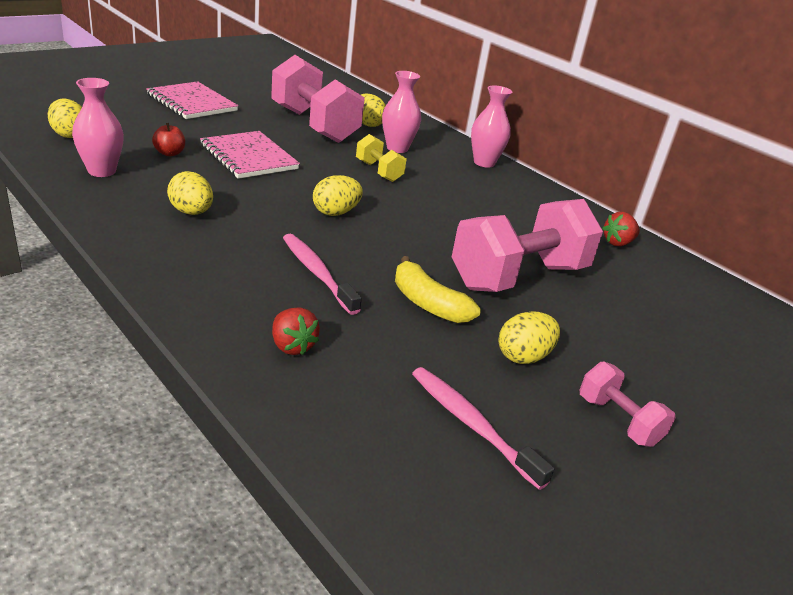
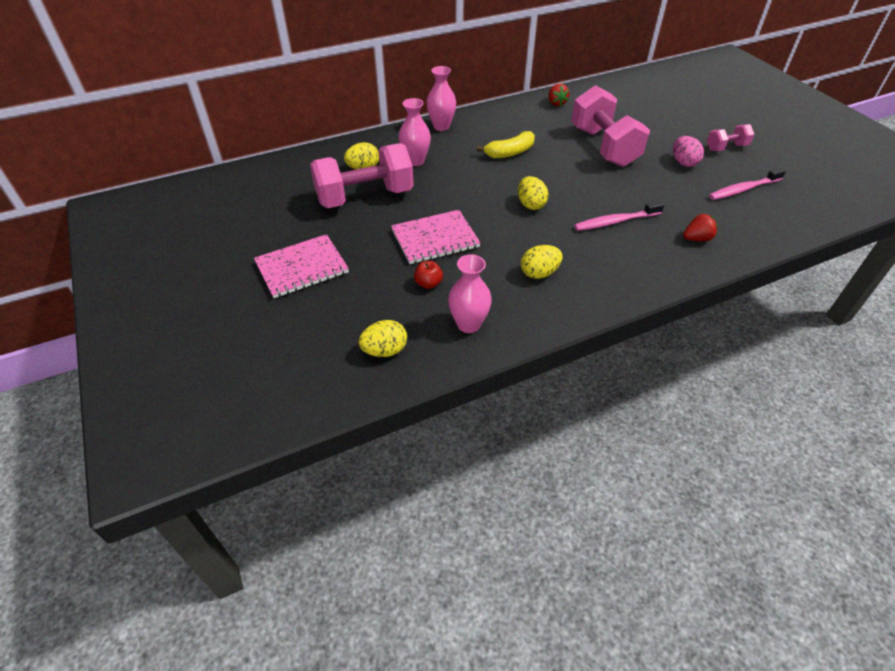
camera: 70 degrees left, 15 degrees up
yellow dumbbell [356,134,407,182] -> none
yellow banana [395,256,481,323] -> yellow banana moved to [477,131,535,158]
yellow egg [499,311,560,364] -> pink egg [673,136,704,167]

